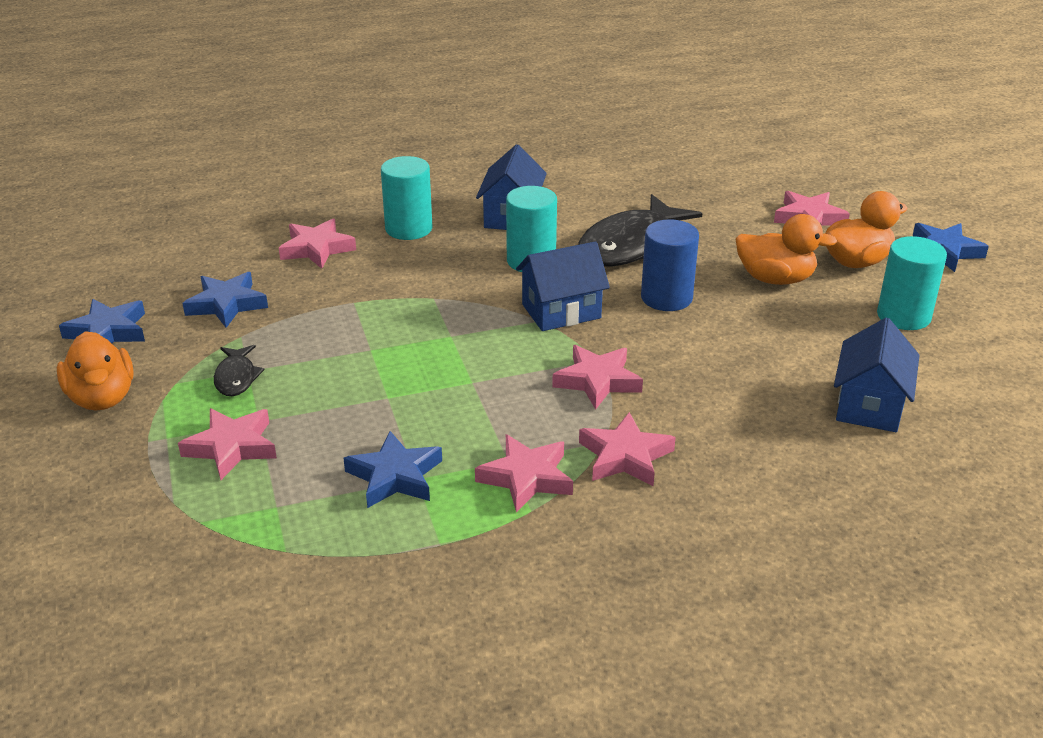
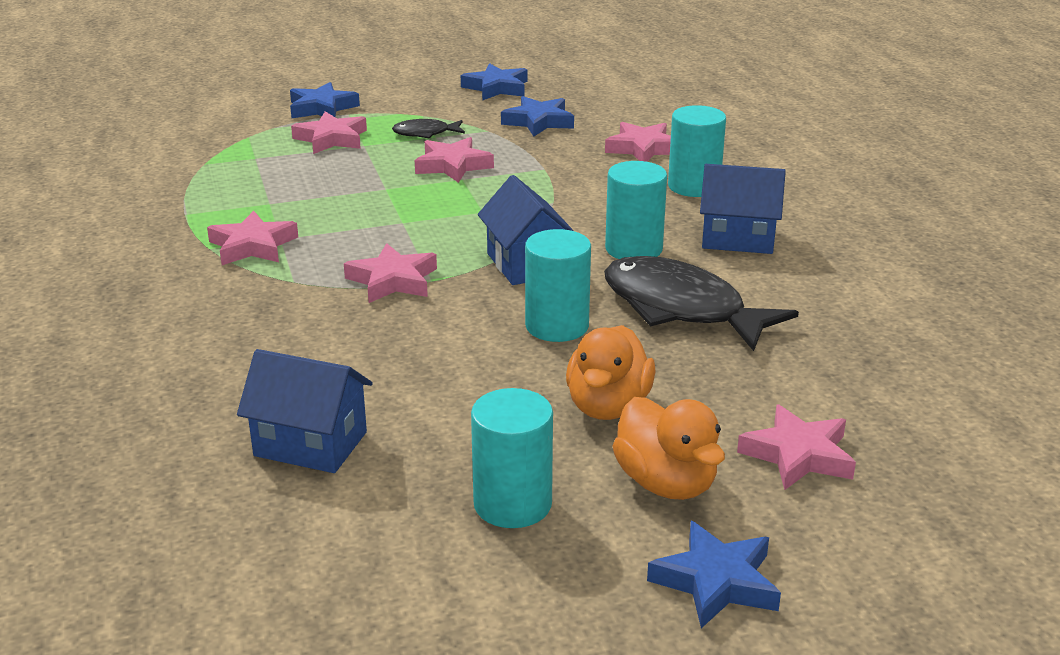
camera: 90 degrees right, 5 degrees down
orange duck [57,331,134,410] -> none
blue star [344,431,442,508] -> blue star moved to [290,82,360,118]
pink star [579,412,676,486] -> pink star moved to [415,137,494,183]
blue cylinder [641,219,699,311] -> turquoise cylinder [525,229,591,342]

